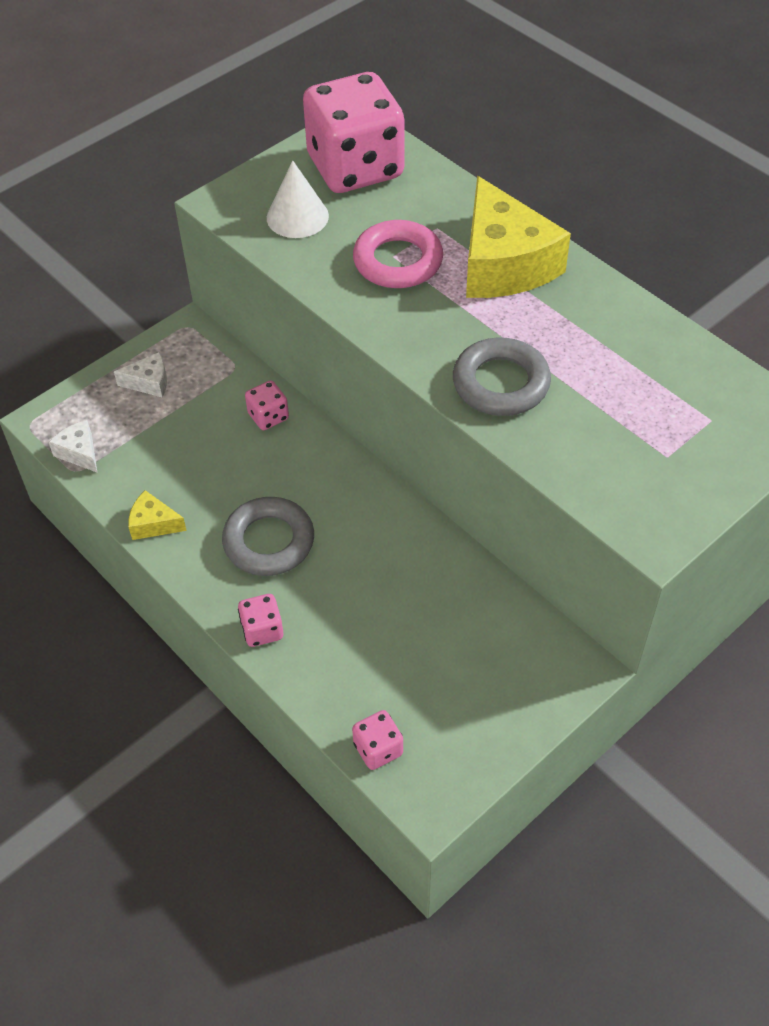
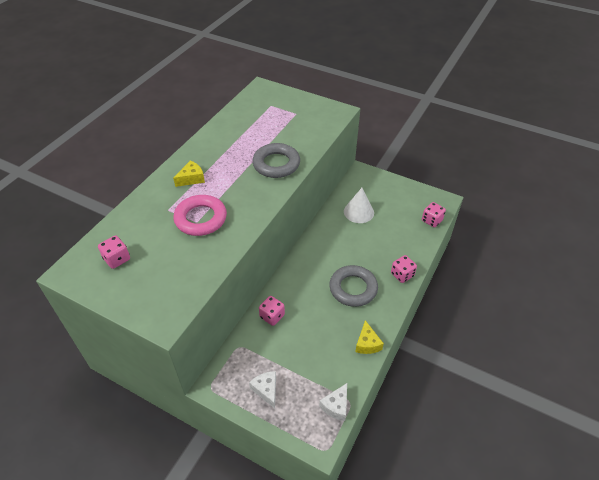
camera: 110 degrees left, 5 degrees down
white cone [267,160,329,238] -> white cone moved to [344,188,374,223]
pink dice [303,72,404,193] -> pink dice [98,236,130,269], size x0.41
yellow cheese [466,176,571,298] -> yellow cheese [173,160,205,187], size x0.44

